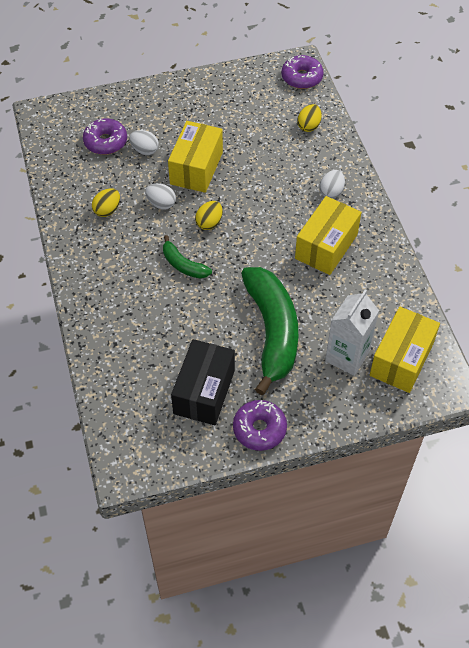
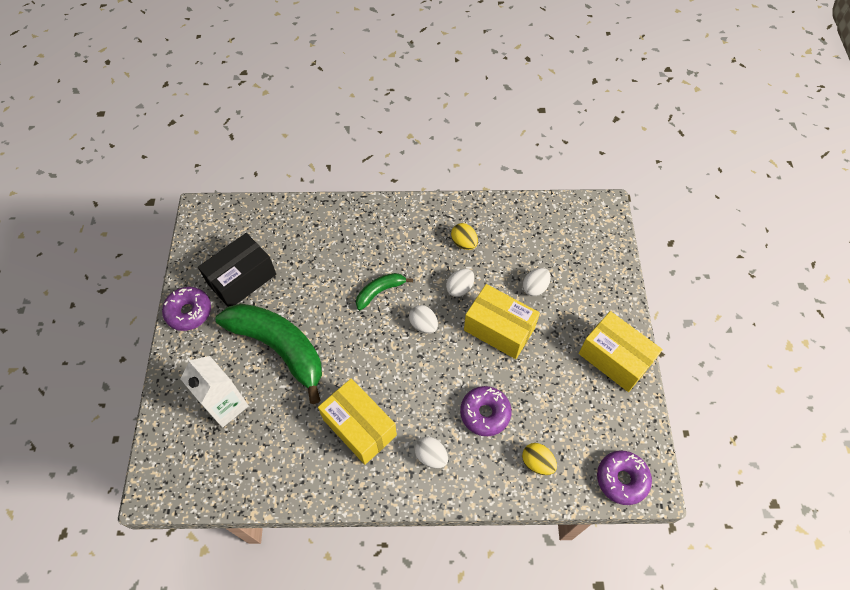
camera: 105 degrees right, 5 degrees up
purple donut [83,118,127,155] -> purple donut moved to [460,386,512,436]
black box [171,339,235,425] -> black box turned 75 degrees counterclockwise [198,233,276,307]
yellow egg [195,201,223,230] -> white egg [409,305,438,334]
green banana [241,267,298,395] -> green banana turned 150 degrees counterclockwise [216,304,322,404]
yellow box [370,307,440,393] -> yellow box moved to [578,311,663,392]

